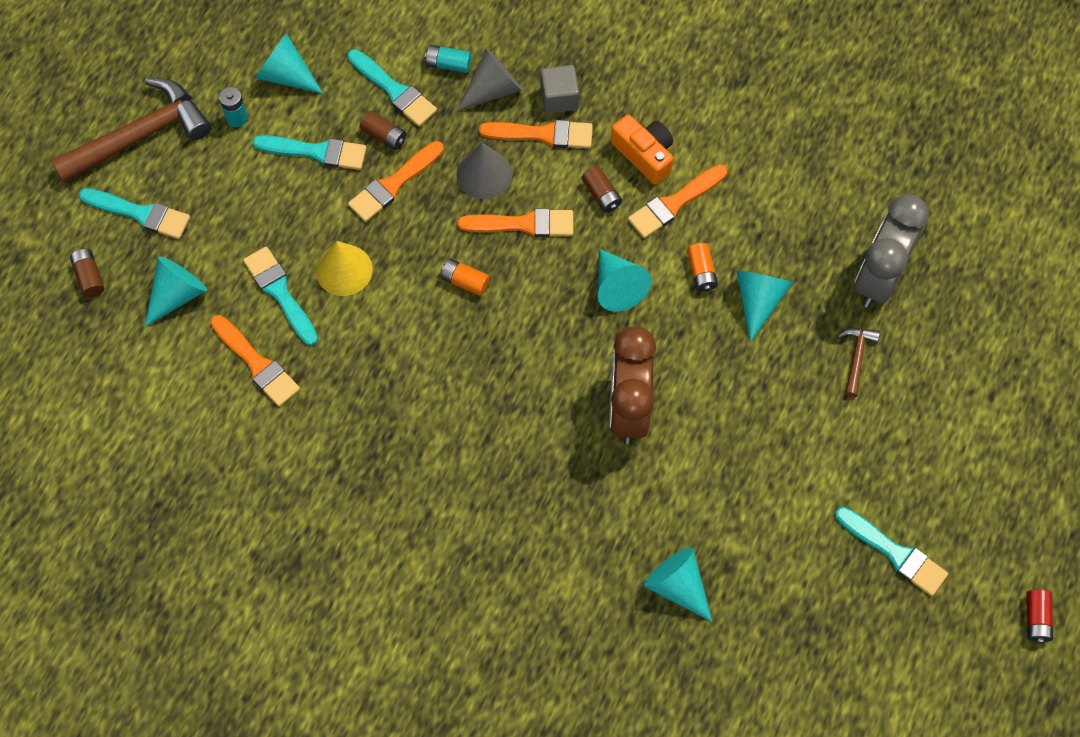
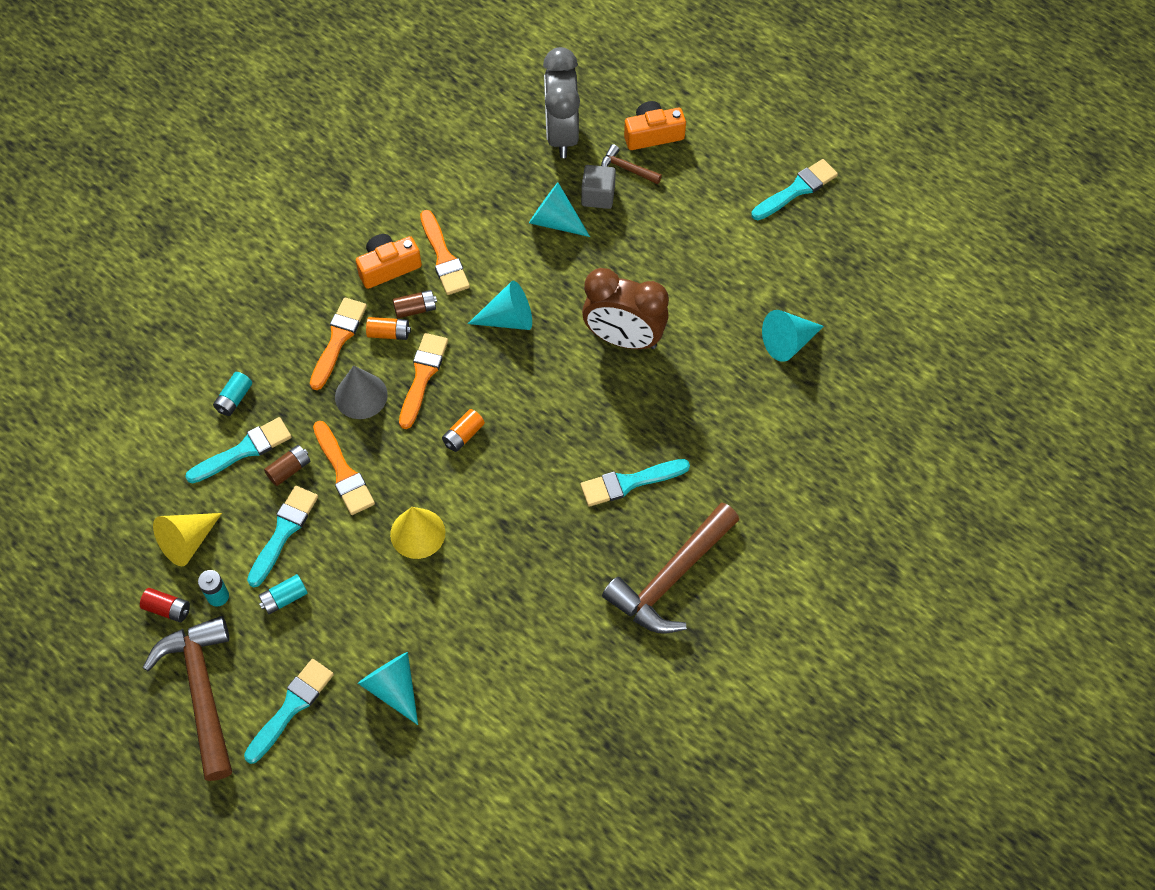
camera: 75 degrees left, 5 degrees down
brown battery [70,249,104,298] -> none
orange brush [211,315,300,407] -> none
turquoise brush [243,247,318,346] -> turquoise brush moved to [580,459,690,507]
turquoise cone [255,33,323,94] -> yellow cone [153,513,222,566]
grey cone [457,48,522,111] -> none
grey cube [541,65,579,114] -> grey cube moved to [581,165,616,209]
orange battery [687,243,718,292] -> orange battery moved to [366,317,411,340]
grey clock [855,194,929,308] -> grey clock turned 45 degrees clockwise [543,47,580,158]
red battery [1027,589,1053,644] -> red battery moved to [140,588,190,622]
none -> turquoise battery [258,574,308,614]
none -> brown hammer [602,502,739,634]
none -> orange camera [624,101,686,150]

